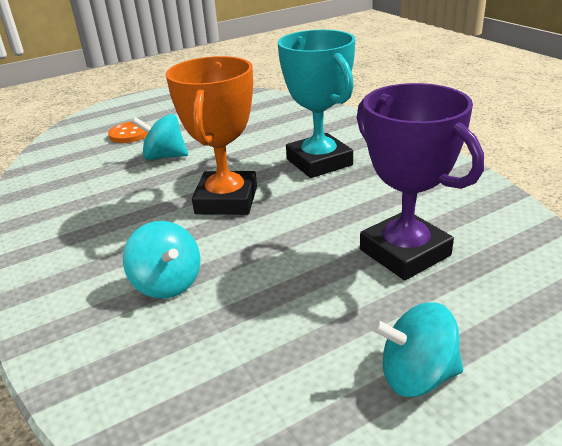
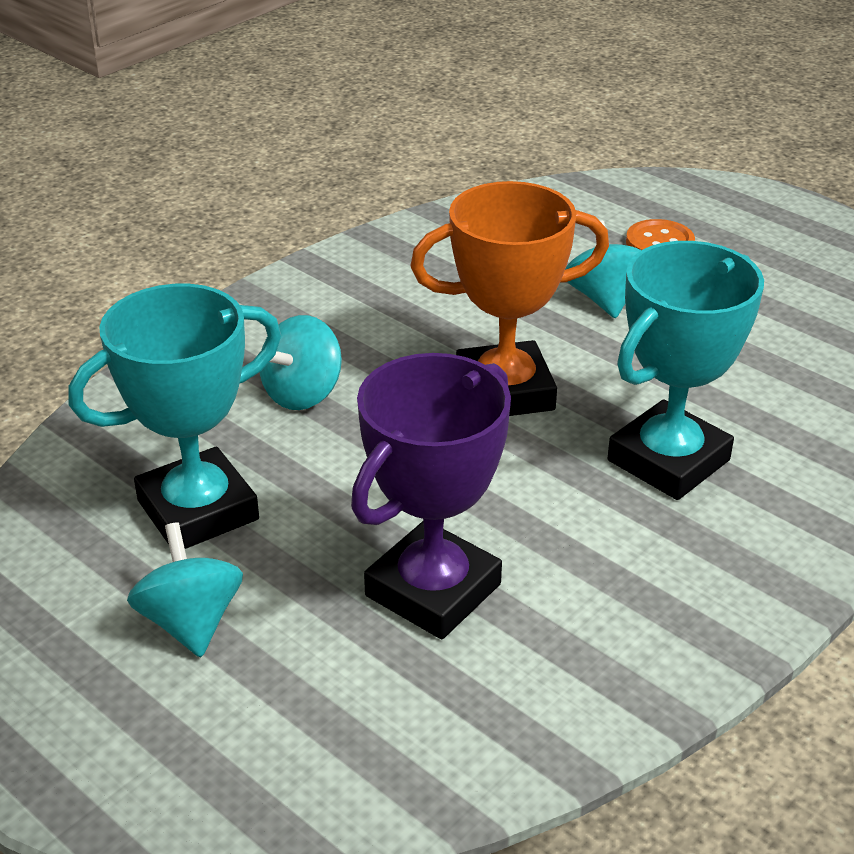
camera: 70 degrees right, 5 degrees up
none -> turquoise trophy [68,284,281,549]

